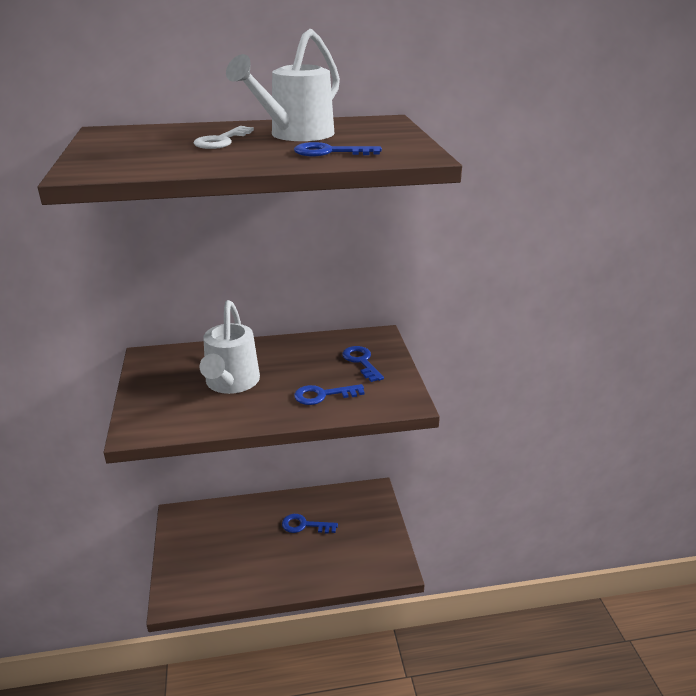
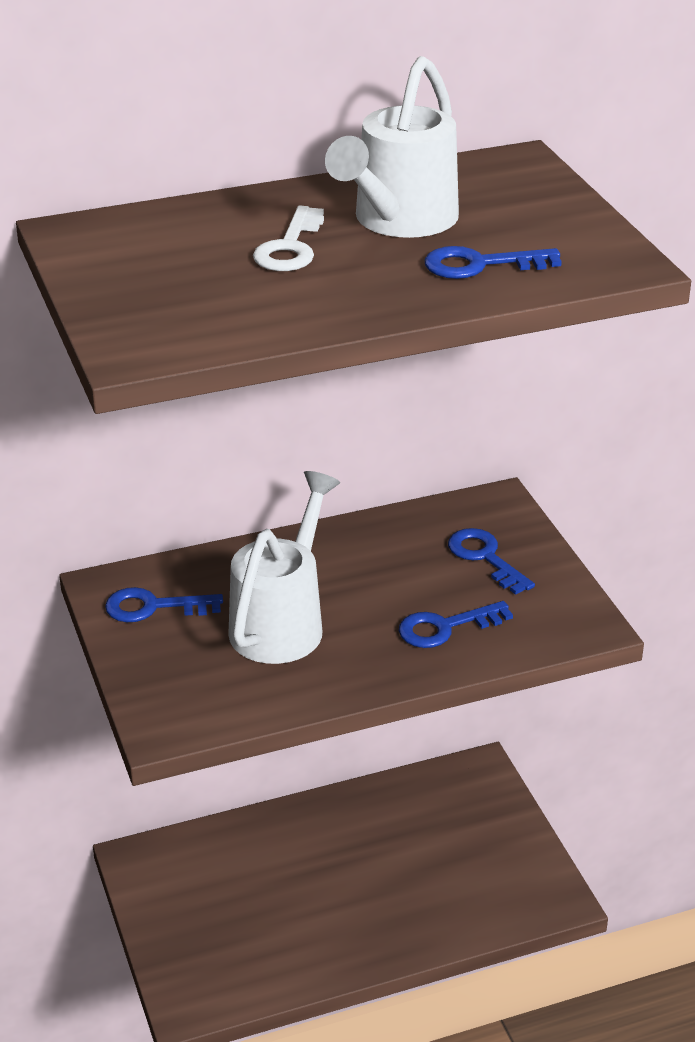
camera: 10 degrees left, 5 degrees up
white watering can [200,300,260,394] -> white watering can turned 150 degrees counterclockwise [228,471,340,664]
blue key [282,514,338,534] -> blue key moved to [105,587,223,622]

